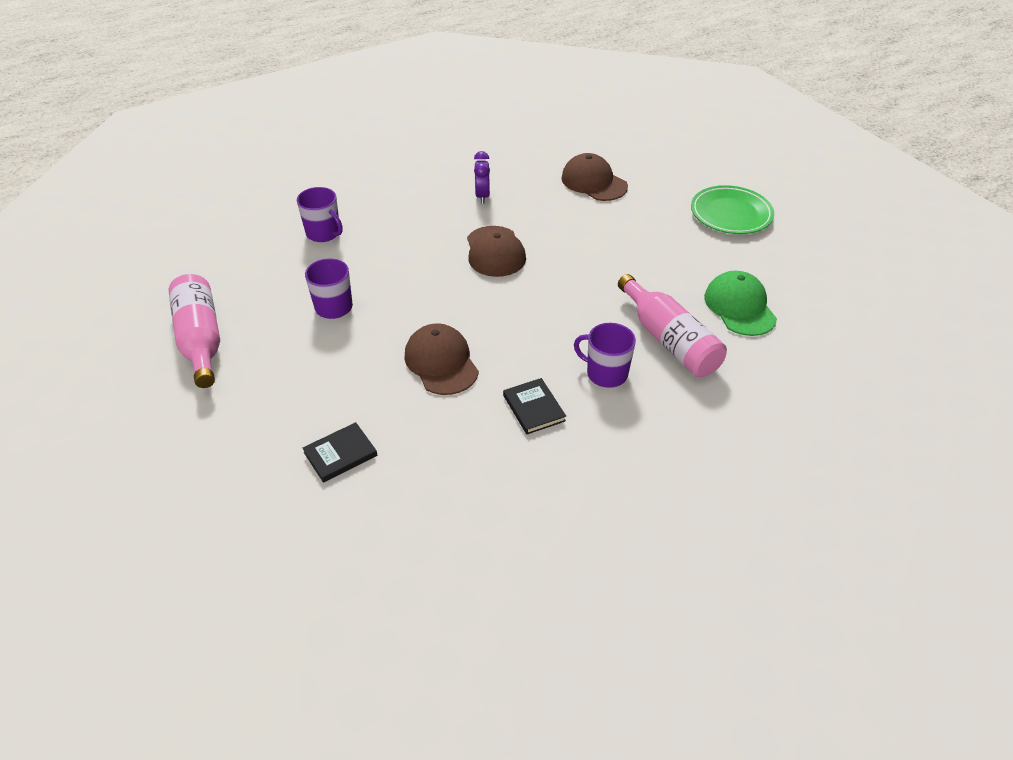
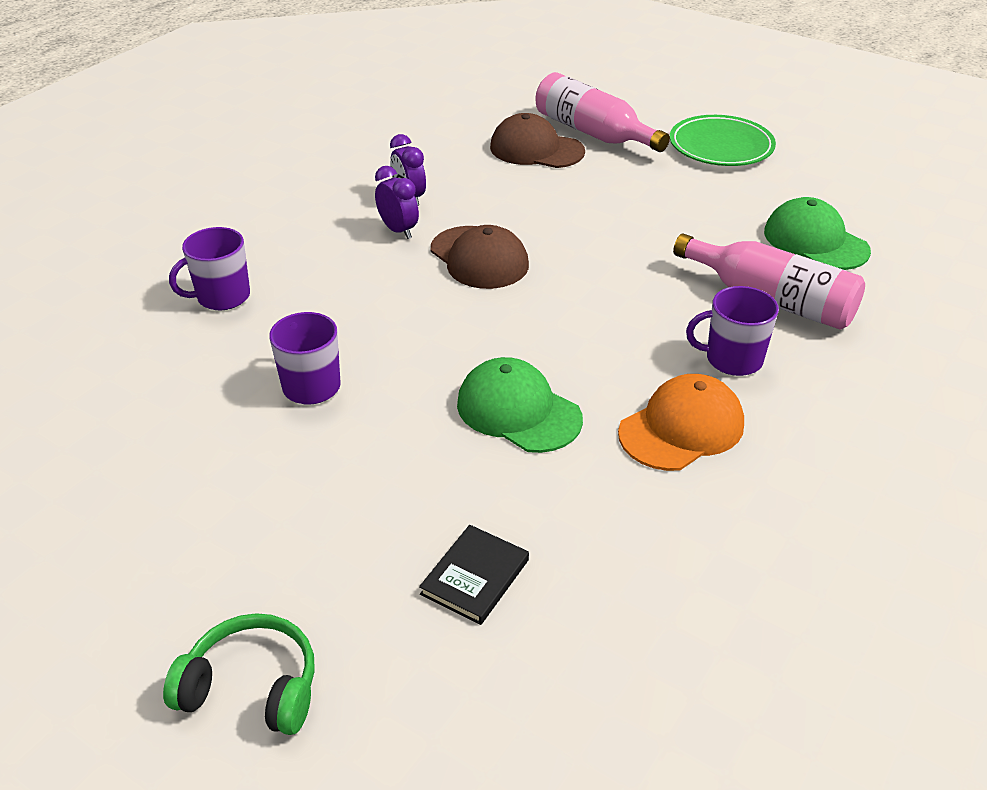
camera: 25 degrees left, 5 degrees down
pink bottle [169,274,220,388] -> pink bottle moved to [536,72,670,152]
purple mug [296,187,343,242] -> purple mug turned 135 degrees clockwise [169,227,250,310]
brown cap [404,324,479,395] -> green cap [457,357,583,453]
black book [503,378,566,434] -> orange cap [618,374,744,471]
none -> green headphones [163,613,315,735]
none -> purple clock [375,166,419,239]

